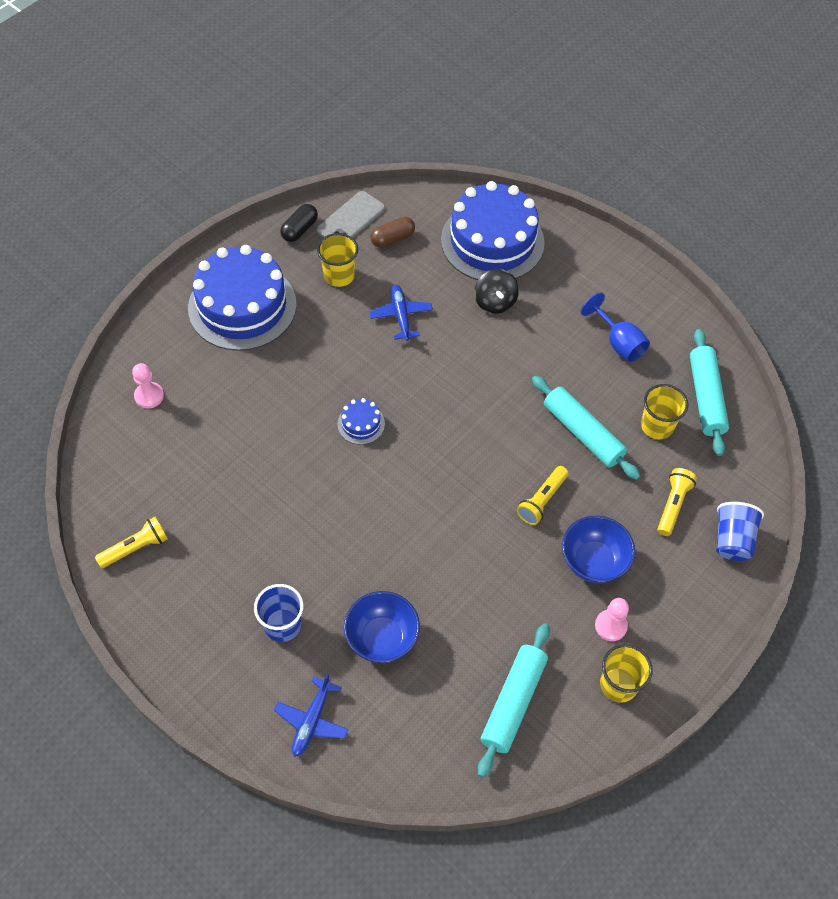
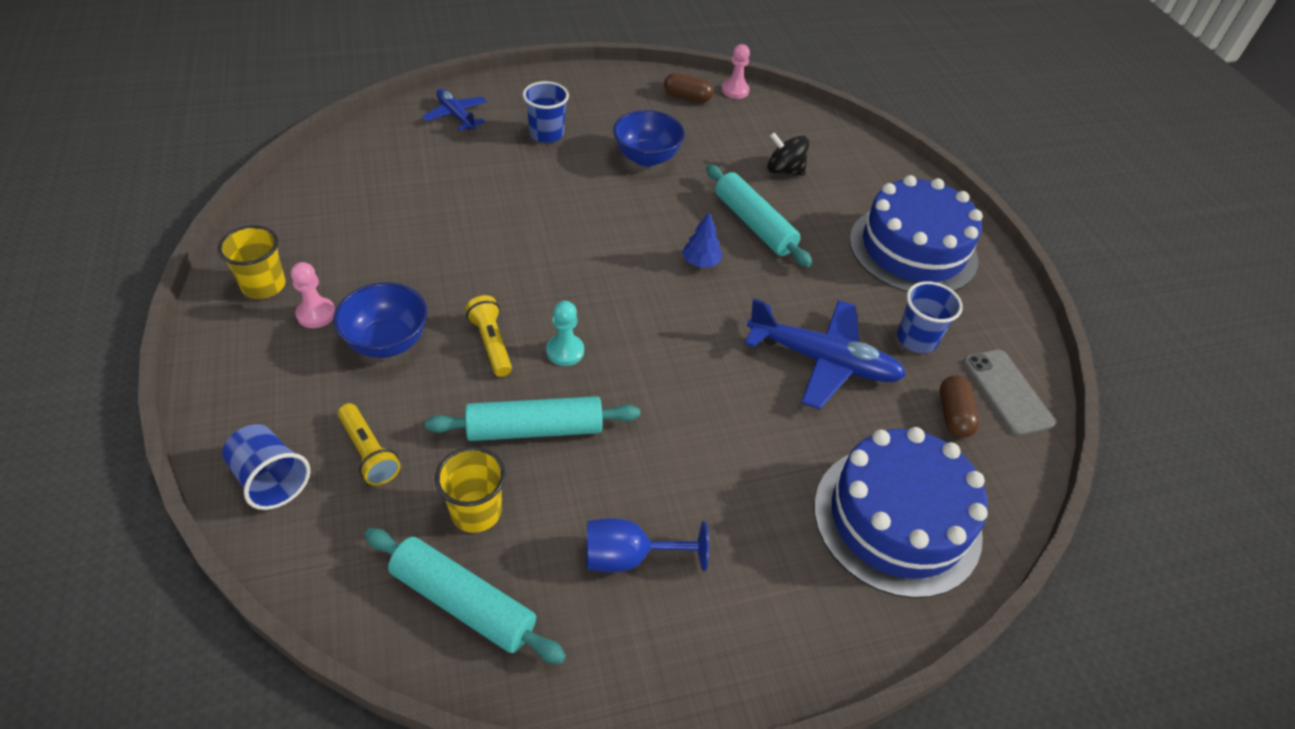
camera: 120 degrees right, 10 degrees down
yellow flashlight [95,517,168,568] -> brown capsule [664,73,713,103]
pink pawn [132,363,164,408] -> pink pawn moved to [722,44,750,99]
black capsule [280,204,318,242] -> none
yellow cup [317,233,358,287] -> blue cup [897,281,963,353]
blue cake [337,398,385,445] -> blue tree [682,212,722,268]
blue bowl [344,591,420,663] -> blue bowl moved to [613,110,685,167]
blue plane [369,284,433,341] -> blue plane [745,299,906,409], size x1.73
black spinning top [474,269,519,314] -> black spinning top moved to [767,132,809,176]
turquoise rolling pin [478,623,550,778] -> turquoise rolling pin moved to [706,165,812,267]
none -> turquoise pawn [546,301,584,366]

